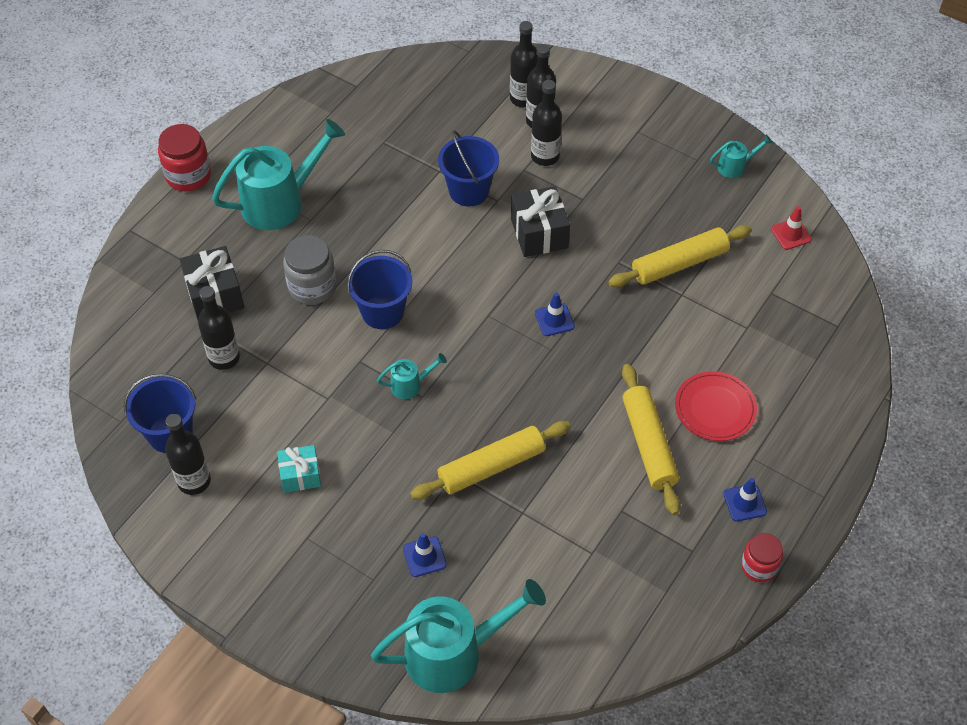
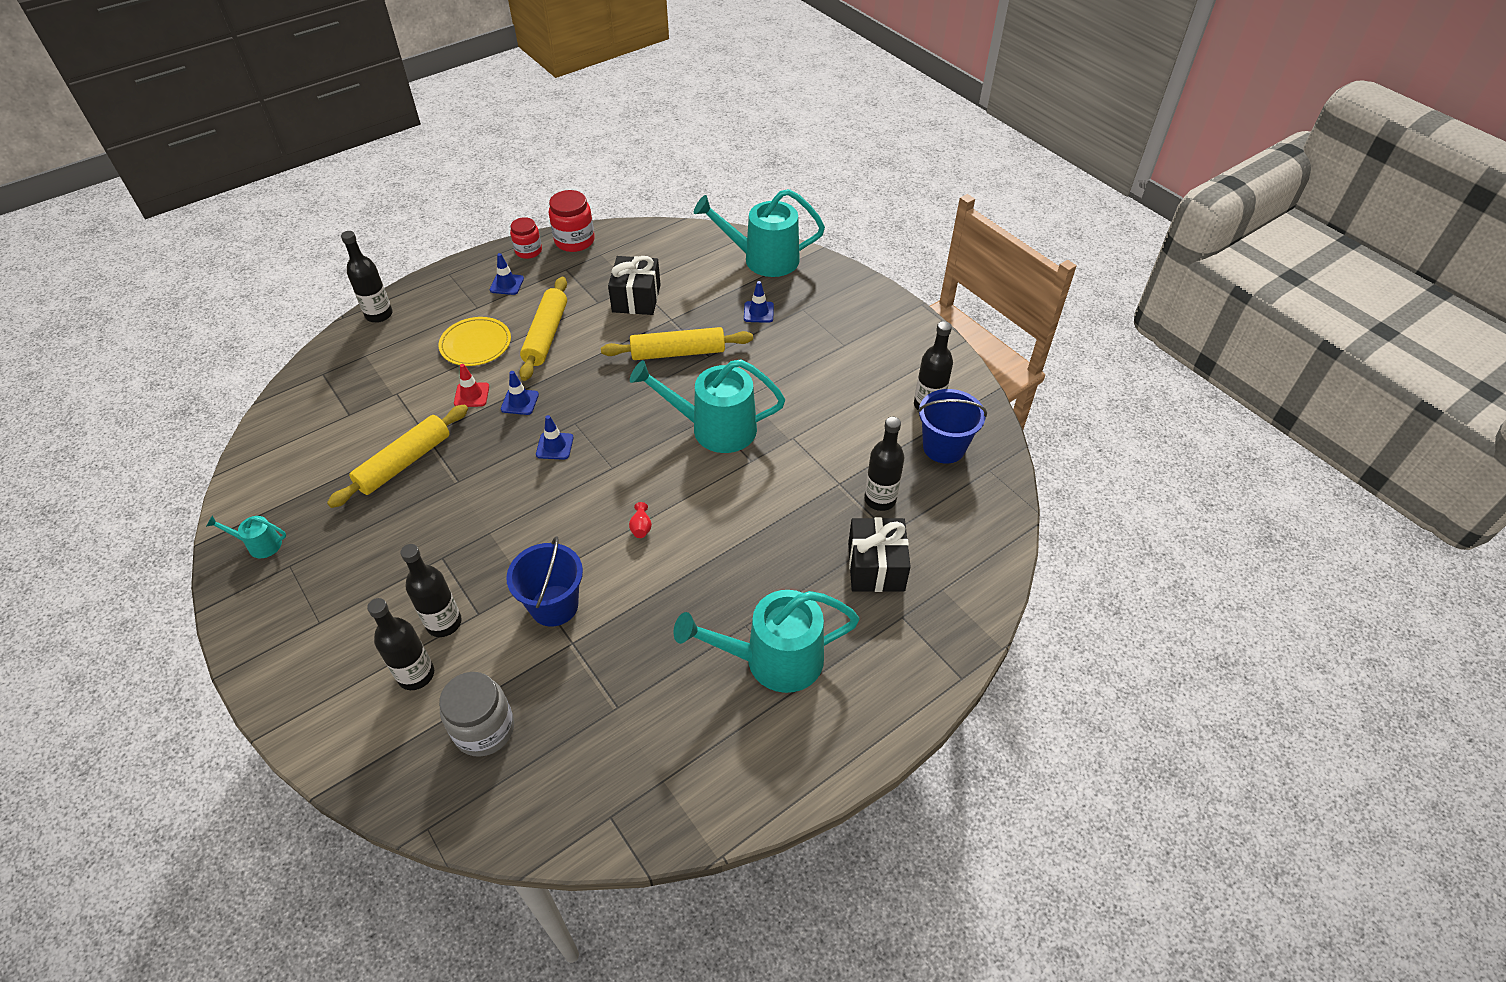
camera: 160 degrees left, 5 degrees down
red jar [158,124,211,191] -> red jar moved to [549,190,595,252]
turquoise gift [277,445,321,493] -> none
grey jar [283,235,336,305] -> grey jar moved to [439,672,514,757]
blue bucket [347,250,412,329] -> none
turquoise watering can [377,353,447,399] -> turquoise watering can [630,359,785,453], size x2.20
black bottle [510,21,537,107] -> black bottle moved to [341,231,393,323]
black gift [511,186,570,257] -> black gift moved to [608,256,661,315]
yellow rolling pin [608,225,752,288] -> yellow rolling pin turned 45 degrees counterclockwise [327,404,468,508]
red plate [675,371,757,441] -> yellow plate [439,317,511,366]
red traffic cone [771,206,812,250] -> red traffic cone moved to [454,364,489,407]
none -> blue traffic cone [501,371,539,415]
none -> red vase [629,502,652,538]

